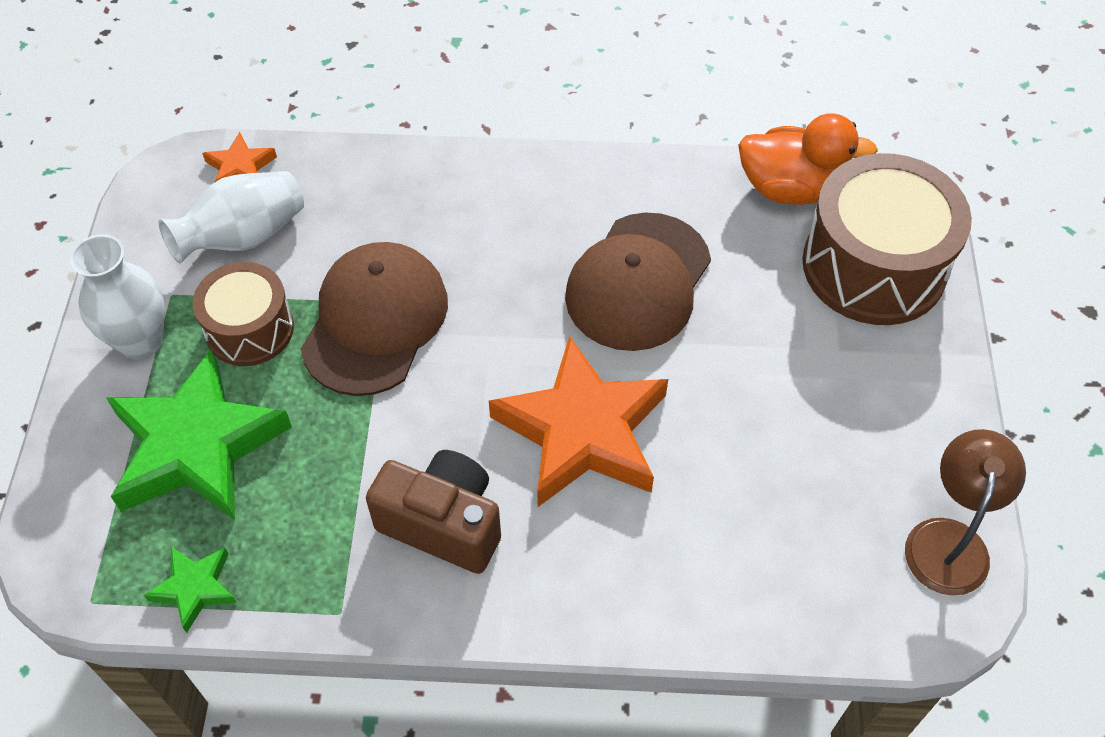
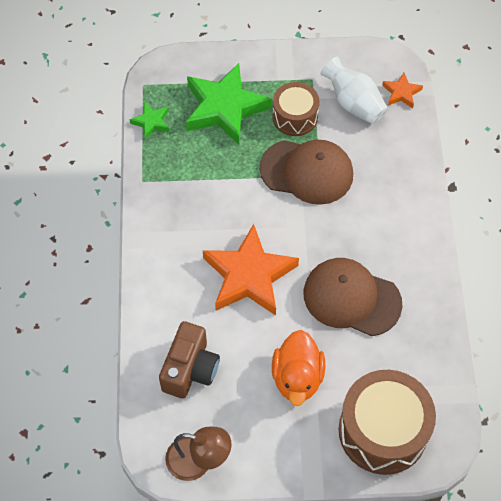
camera: 85 degrees right, 5 degrees up
white vase [70,234,165,359] -> none
brown camera [366,450,501,574] -> brown camera moved to [159,321,220,399]
orange duck [738,114,878,205] -> orange duck moved to [272,330,325,406]

